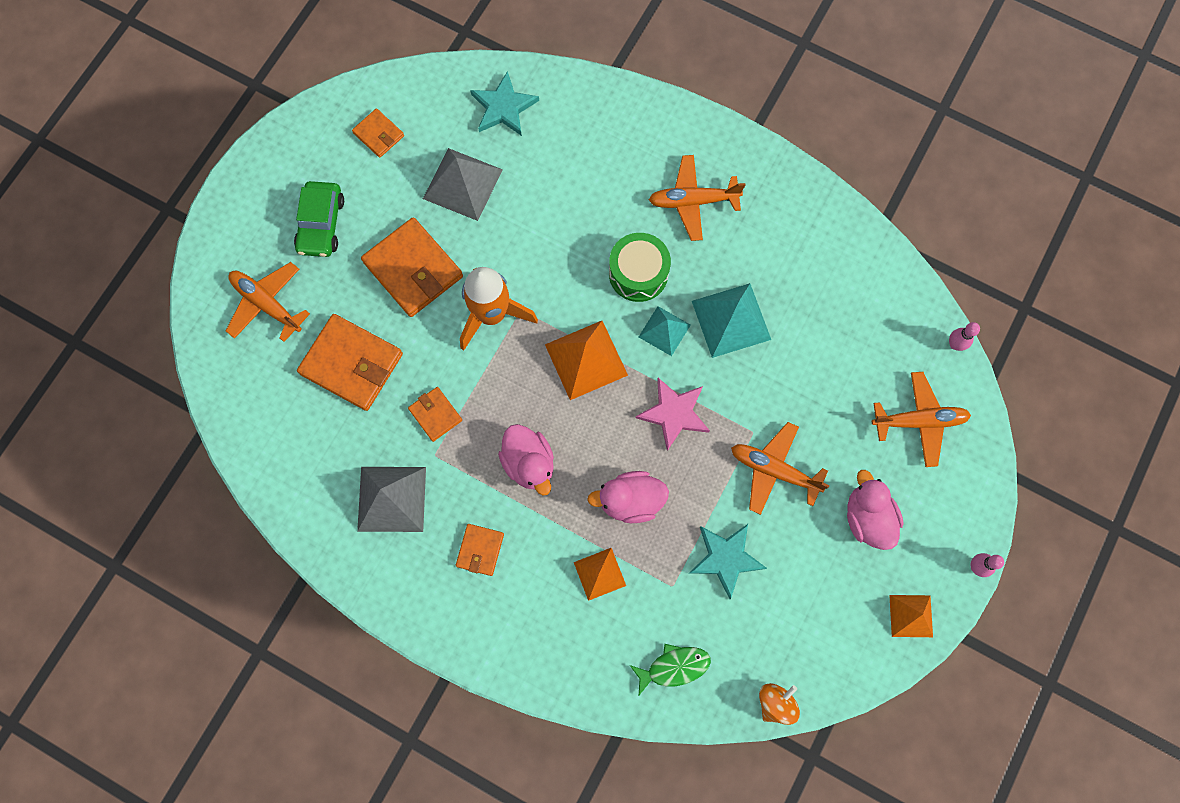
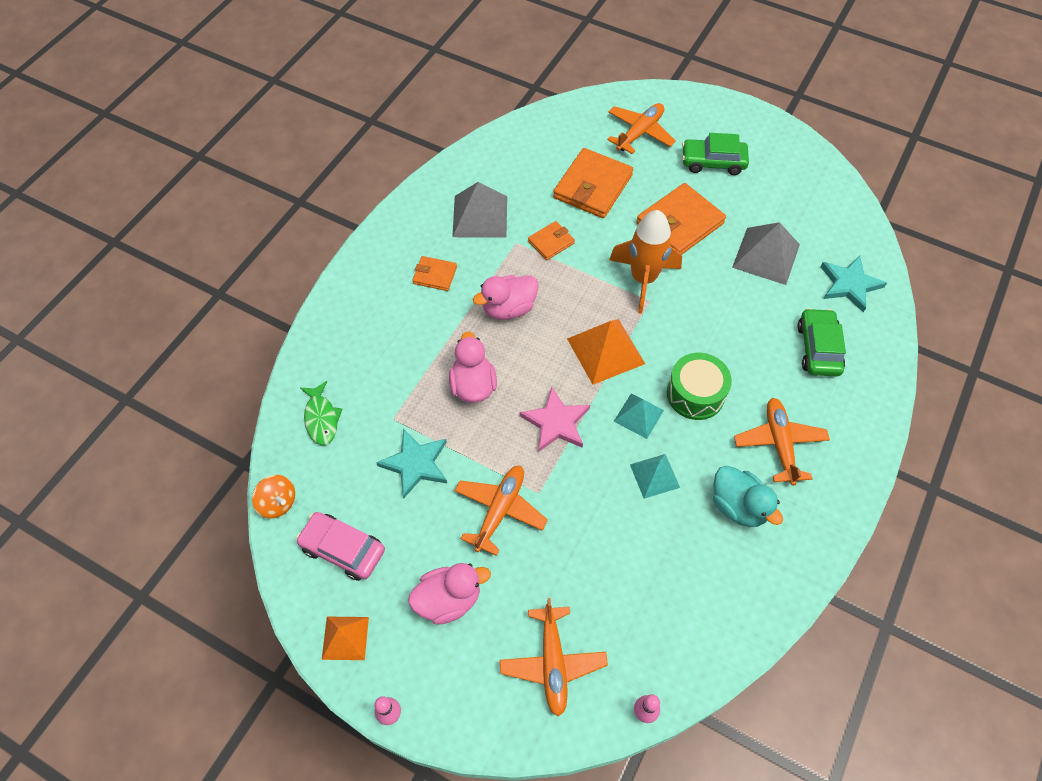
camera: 90 degrees right, 15 degrees down
orange wallet [352,108,404,158] -> none
orange pyramid [574,548,626,601] -> none
turquoise pyramid [692,283,771,358] -> turquoise pyramid [630,454,680,499], size x0.61
none -> pink car [296,512,385,581]
none -> turquoise duck [713,466,783,527]
none -> green car [797,308,846,376]

